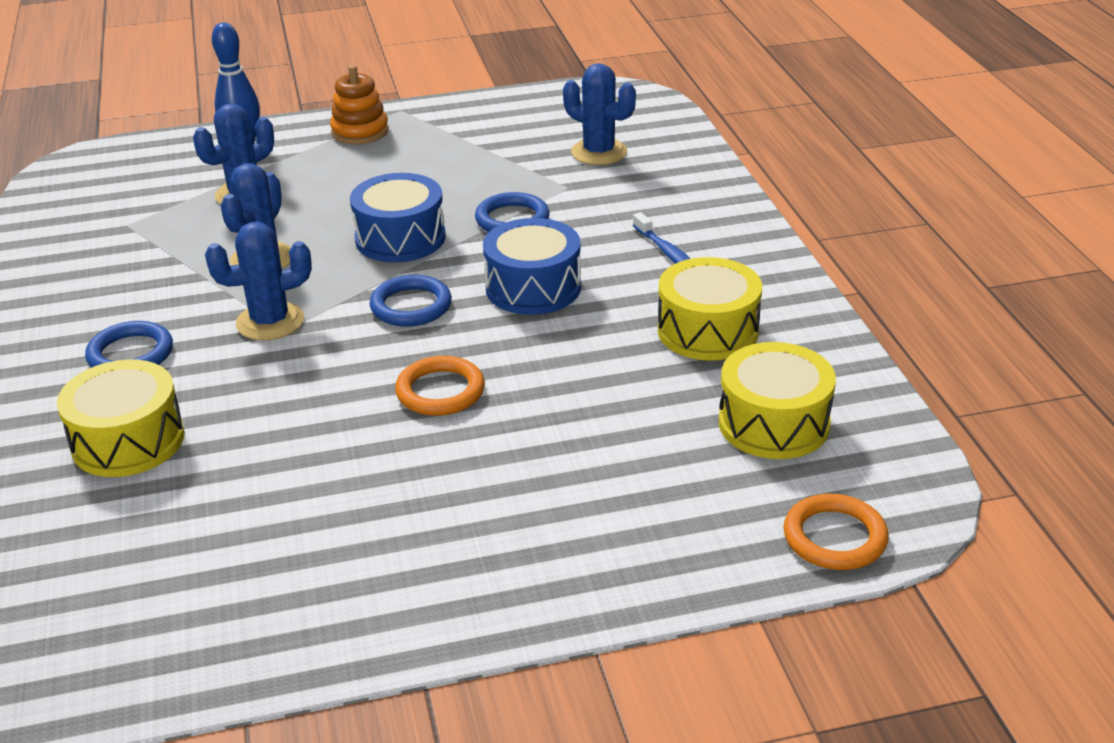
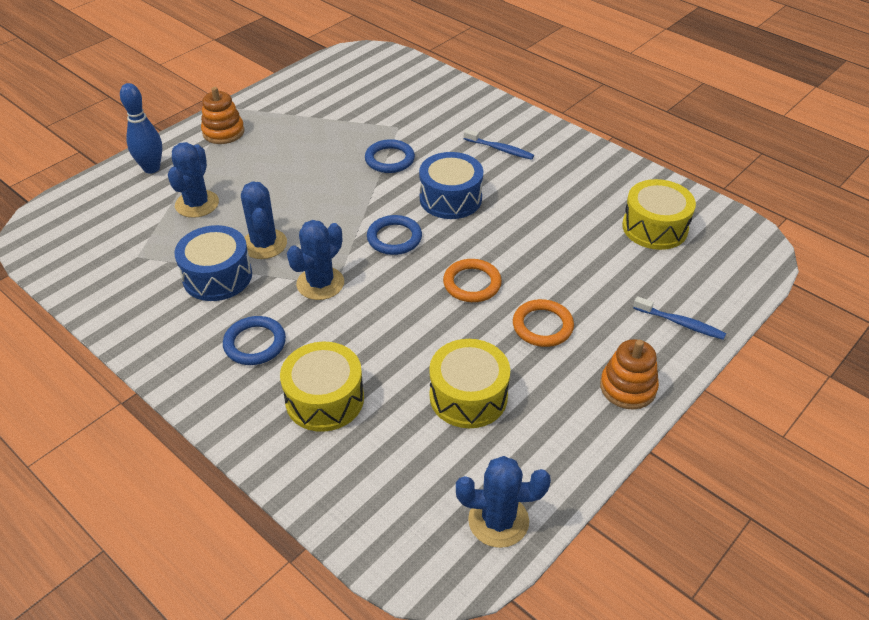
camera: 35 degrees left, 10 degrees up
blue drum [350,173,446,262] -> blue drum moved to [174,225,252,301]
blue cactus [563,63,636,165] -> blue cactus moved to [456,456,551,548]
yellow drum [658,257,762,361] -> yellow drum moved to [429,339,510,428]
orange ring [784,494,889,570] -> orange ring moved to [513,299,574,347]
none -> orange stacking toy [600,339,659,410]
none -> blue toothbrush [633,296,726,340]

